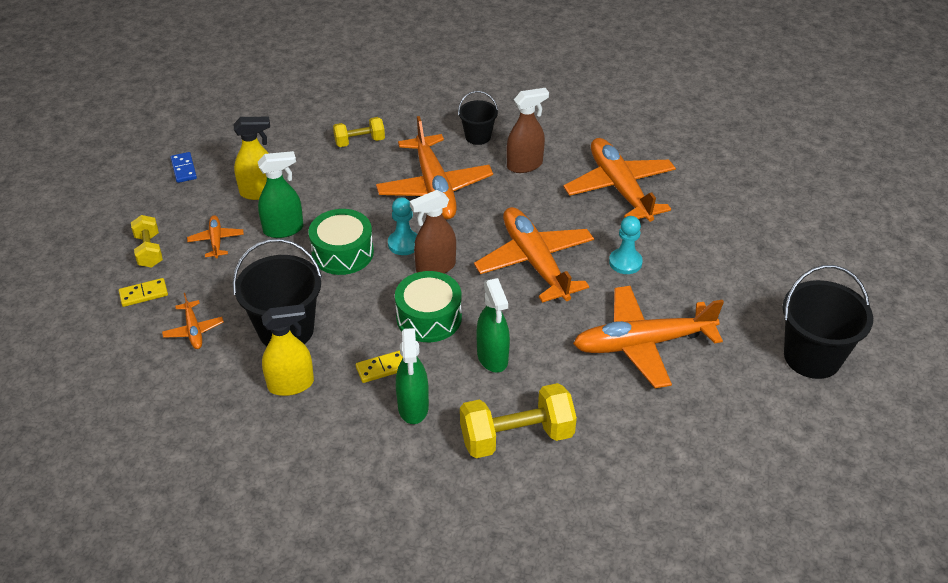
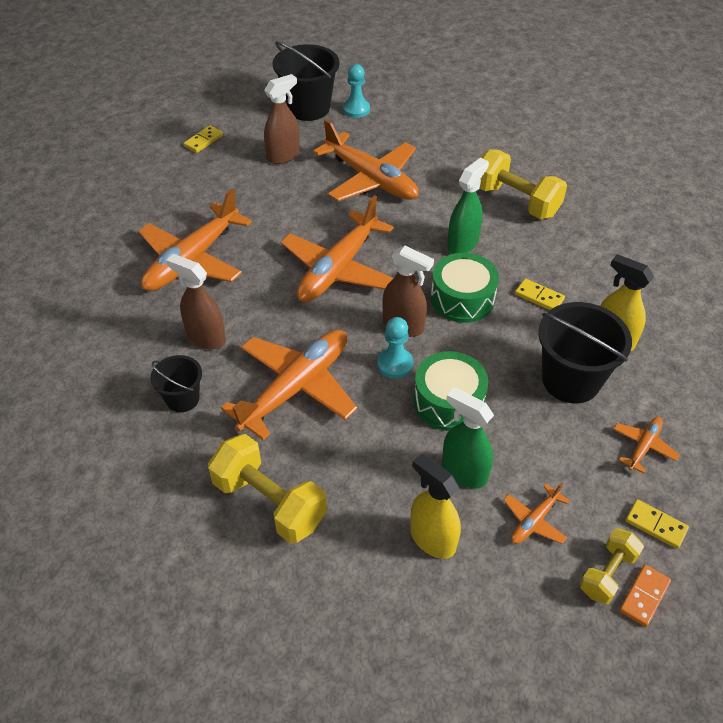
camera: 125 degrees left, 5 degrees up
blue domino [170,152,197,183] -> none
yellow dumbbell [333,117,385,147] -> yellow dumbbell [208,434,327,544], size x1.70
green spray bottle [396,328,429,424] -> none
turquoise pawn [609,216,643,274] -> turquoise pawn moved to [343,64,370,118]
none -> yellow domino [183,126,223,153]
none -> brown spray bottle [264,74,300,164]
none -> orange domino [620,565,671,627]

